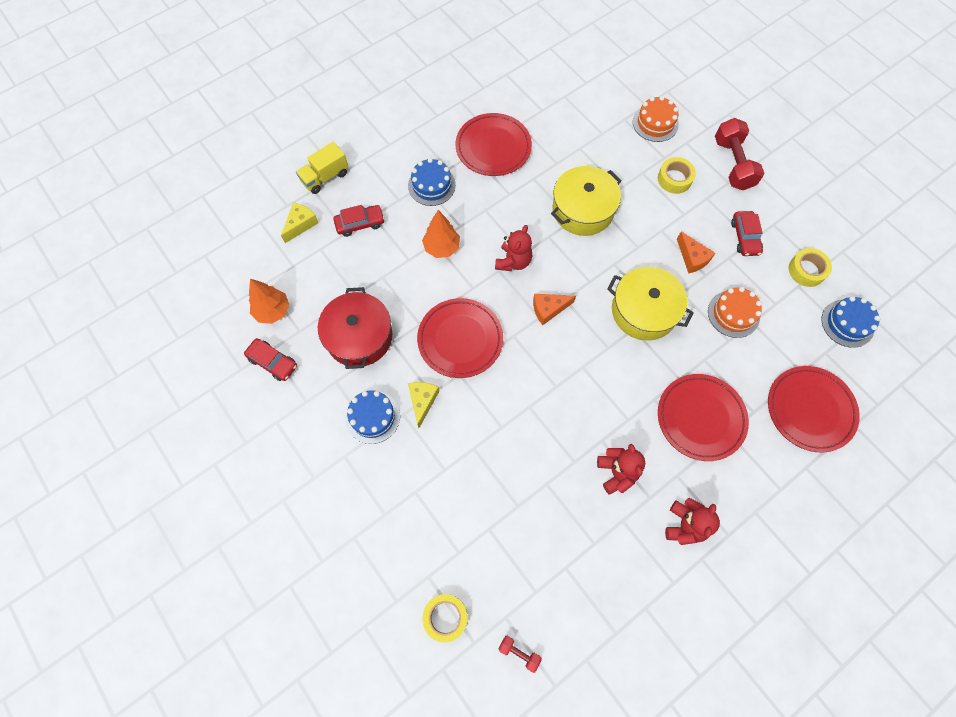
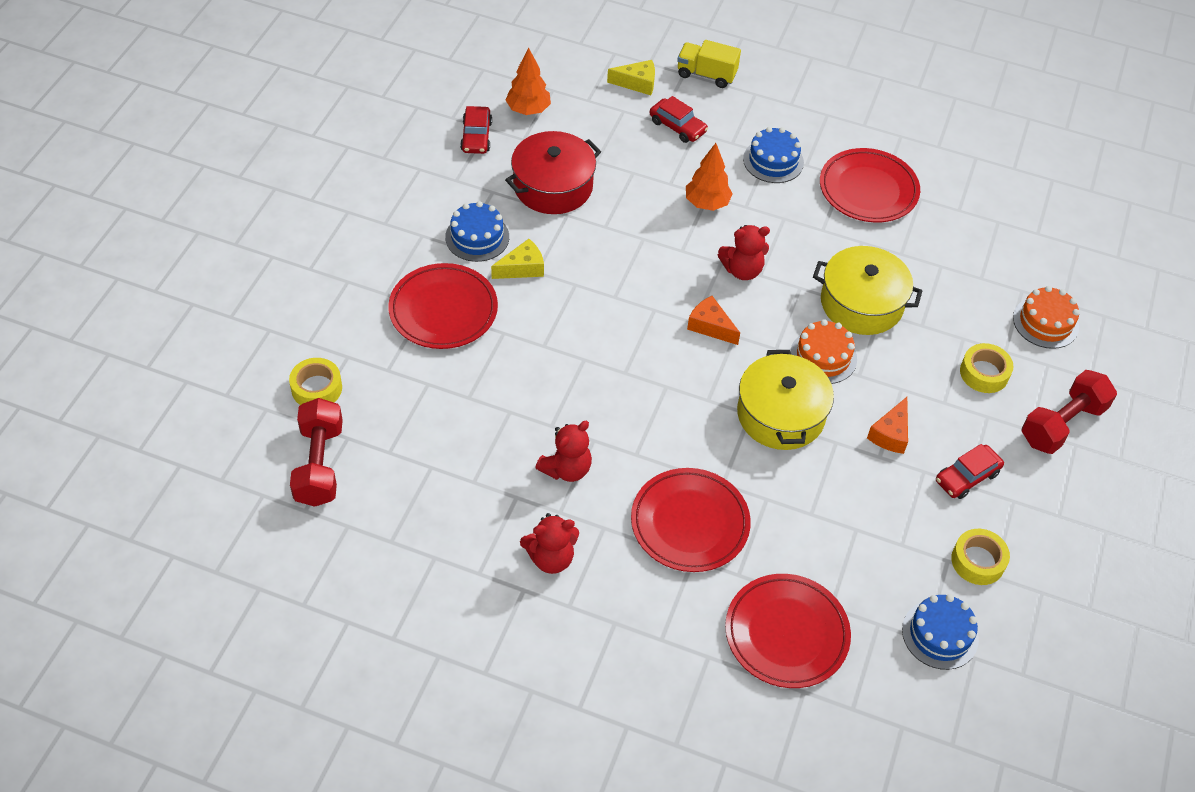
camera: 55 degrees right, 15 degrees down
red plate [417,298,503,378] -> red plate moved to [388,263,498,349]
red dumbbell [499,636,542,673] -> red dumbbell [290,398,343,507], size x2.15
orange cake [708,287,762,338] -> orange cake moved to [790,319,857,384]

